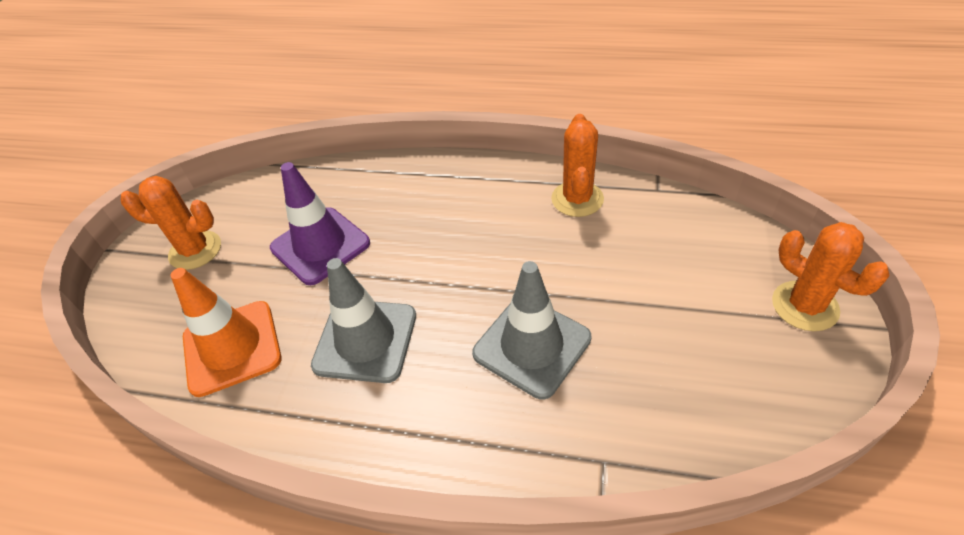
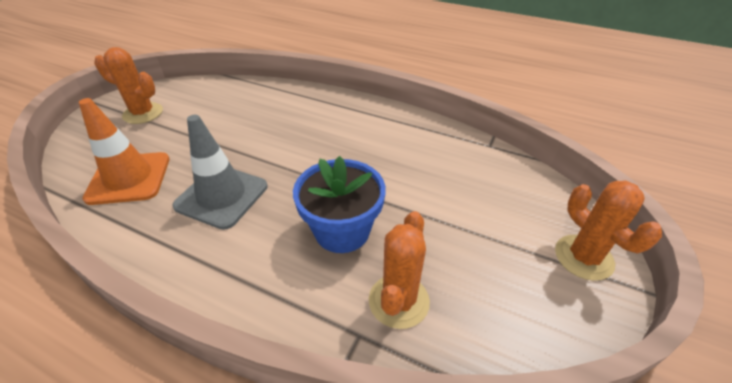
camera: 10 degrees right, 5 degrees down
purple traffic cone [270,162,370,285] -> none
grey traffic cone [472,261,591,399] -> blue flower pot [293,156,386,253]
orange cactus [551,114,604,217] -> orange cactus moved to [369,211,430,329]

